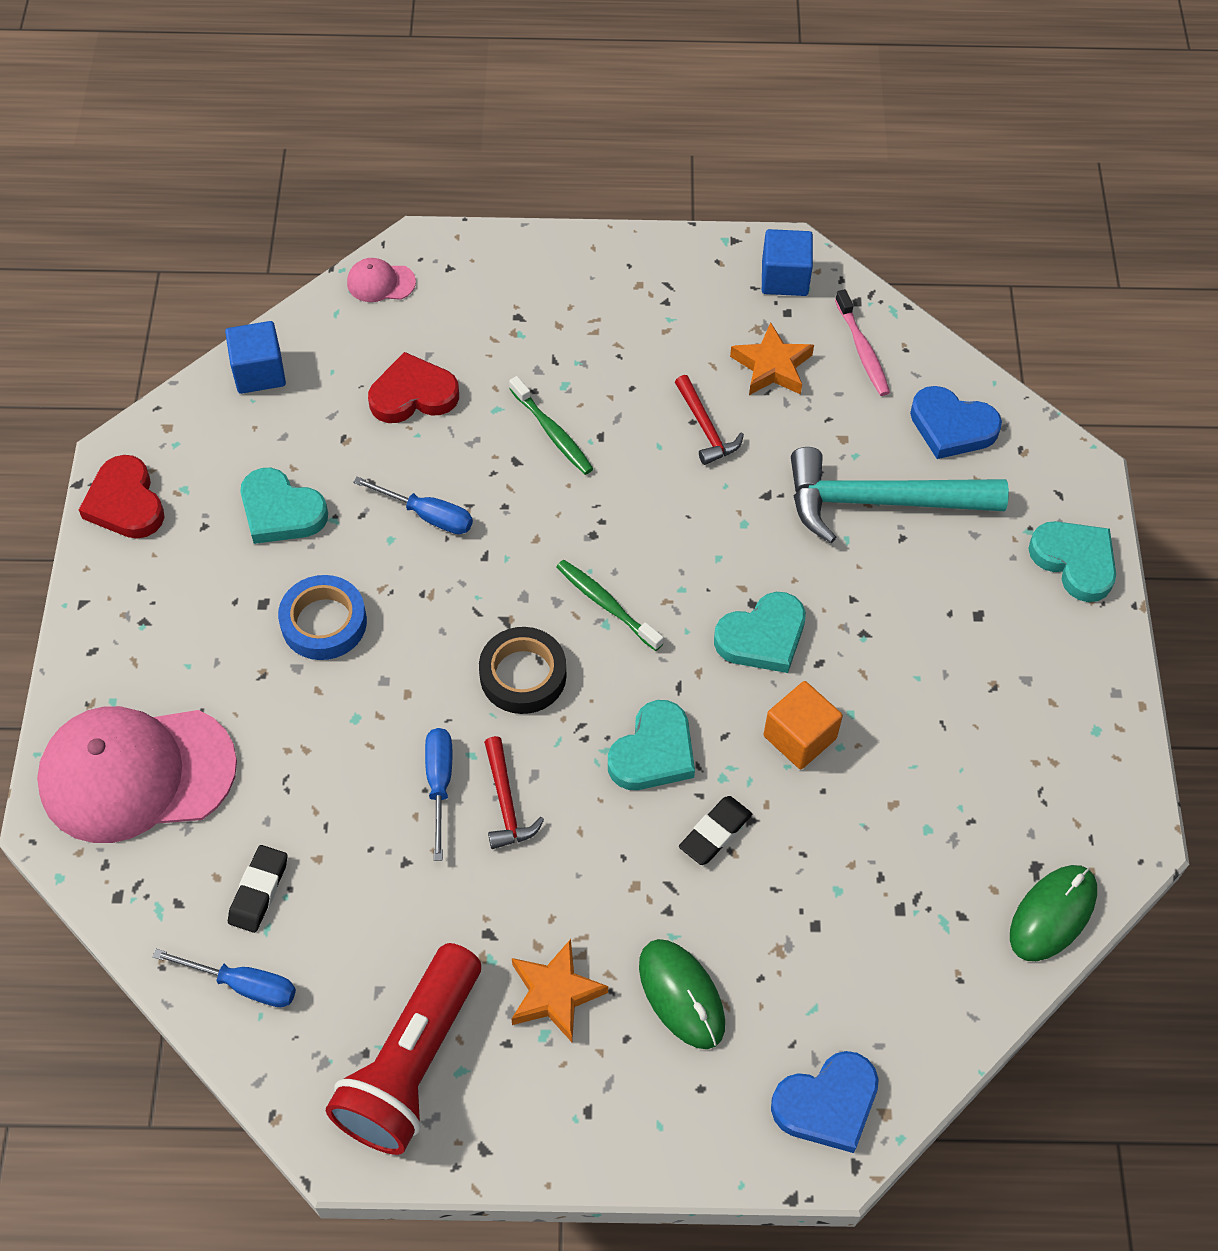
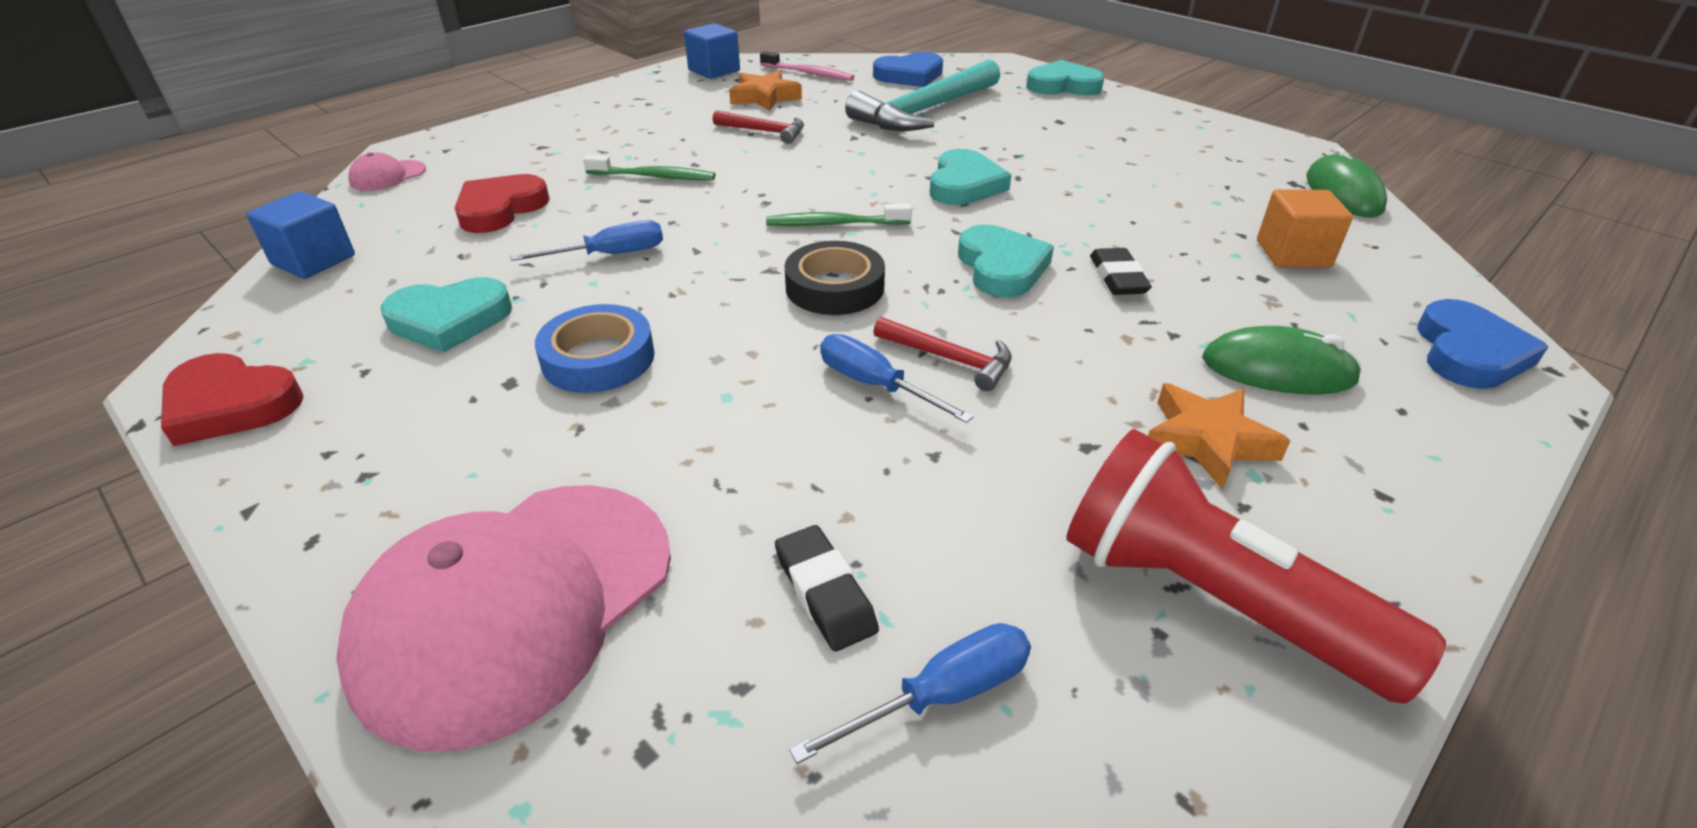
camera: 45 degrees left, 20 degrees down
red flashlight [326,943,481,1155] -> red flashlight turned 150 degrees clockwise [1066,429,1446,704]
orange cube [764,681,843,769] -> orange cube moved to [1257,189,1353,268]

